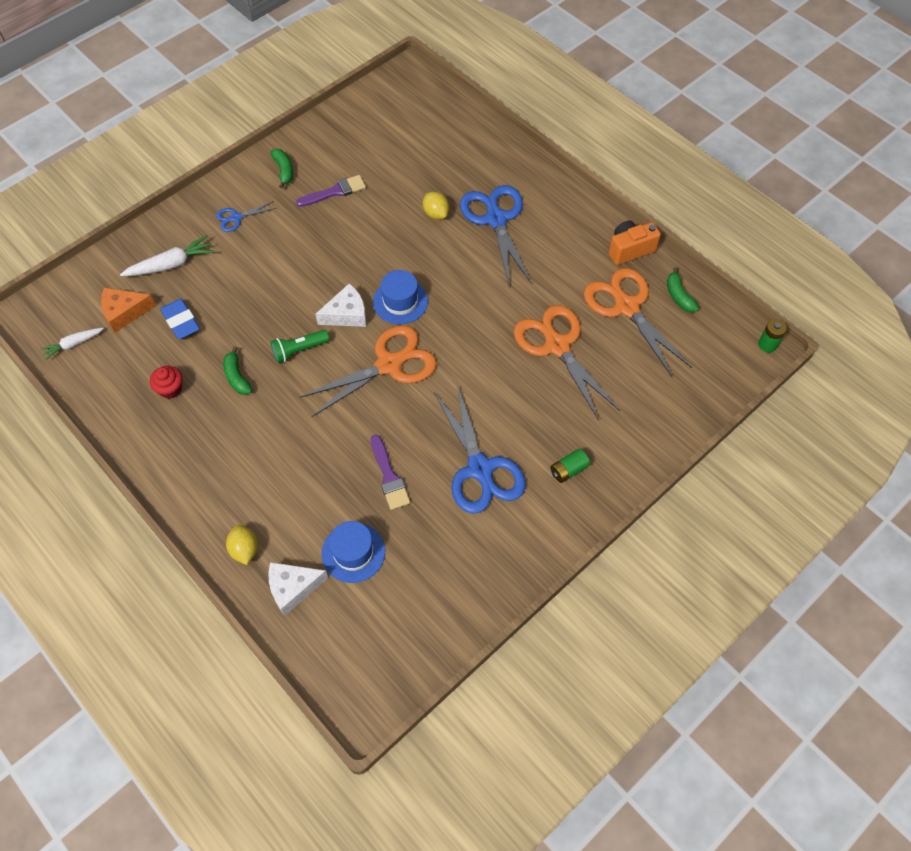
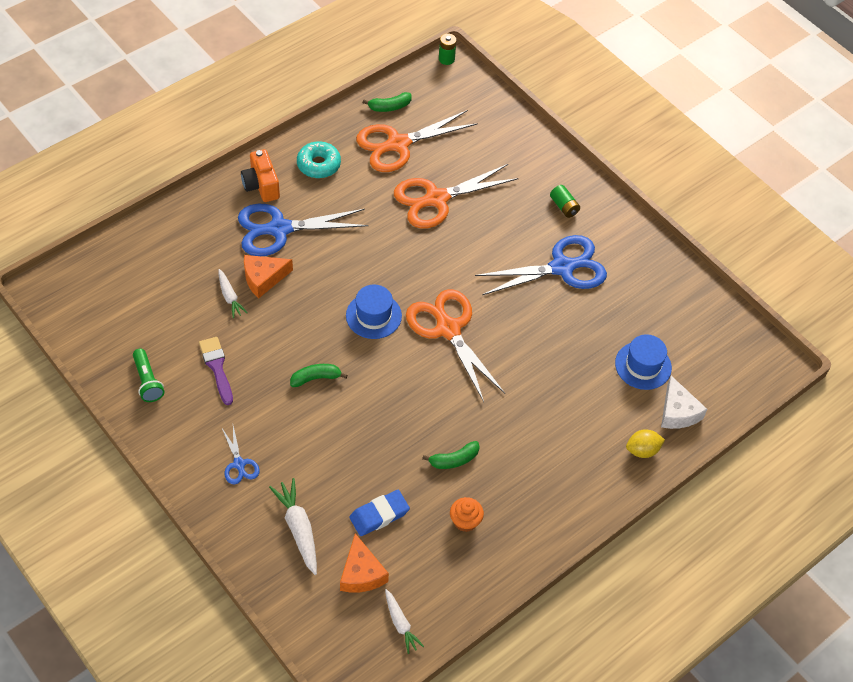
camera: 90 degrees left, 5 degrees down
red cupcake [150,366,182,399] -> orange cupcake [450,497,484,532]
green banana [270,149,293,188] -> green banana moved to [290,364,348,387]
green flashlight [271,330,329,363] -> green flashlight moved to [133,348,164,402]
white cheese [315,283,366,327] -> none
purple brush [371,435,410,510] -> none
yellow lemon [423,192,449,219] -> orange cheese [244,255,293,299]
orange camera [609,221,661,265] -> orange camera moved to [241,149,280,202]
none -> white carrot [218,269,248,318]
none -> turquoise donut [297,141,341,178]

